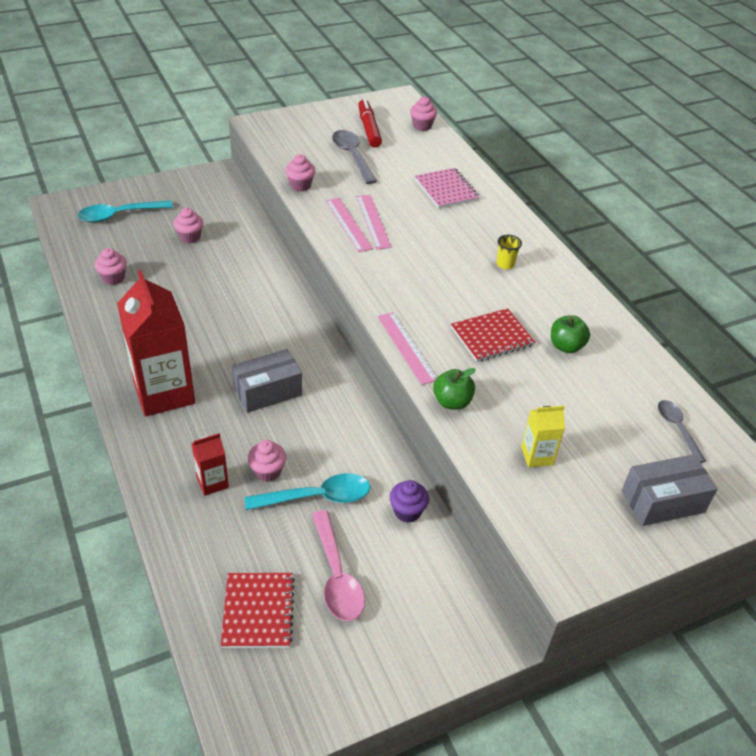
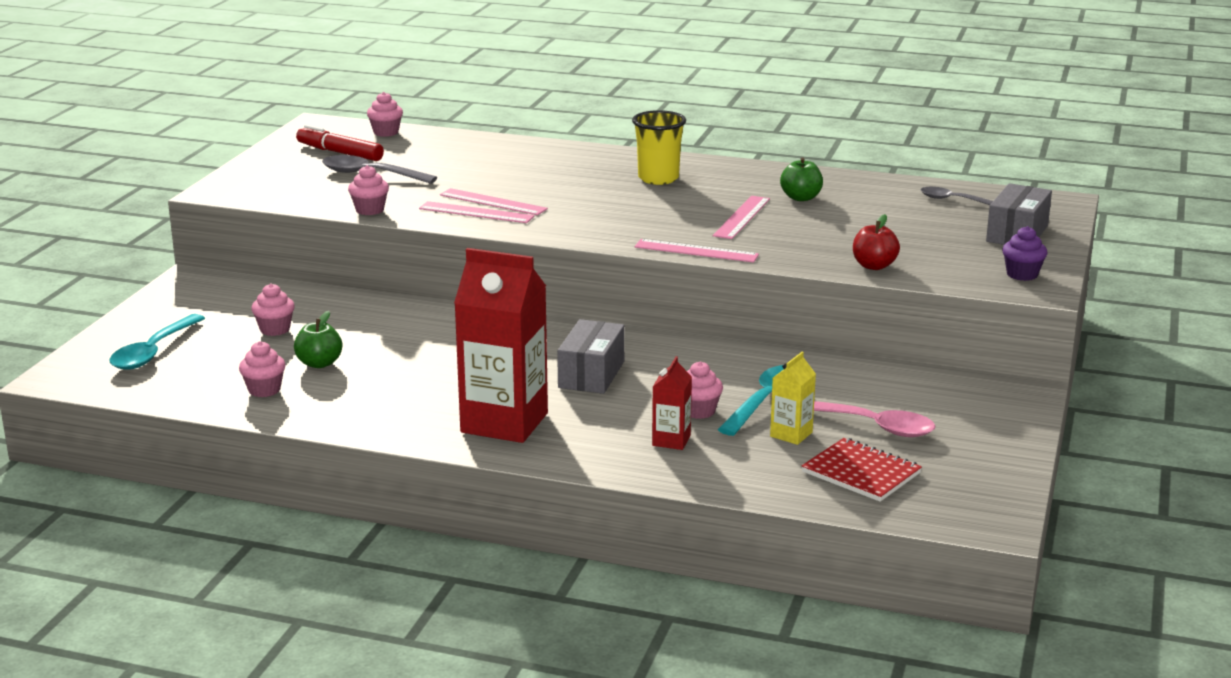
camera: 45 degrees left, 20 degrees down
purple cupcake [390,480,429,523] -> purple cupcake moved to [1002,226,1047,281]
pink notebook [415,168,479,209] -> none
green apple [433,368,476,410] -> green apple moved to [294,311,342,368]
red notebook [451,308,535,362] -> pink ruler [713,196,770,239]
yellow cup [497,235,522,269] -> yellow cup [632,110,686,185], size x1.88
yellow carton [521,406,565,467] -> yellow carton moved to [770,352,816,445]
none -> red apple [853,214,900,270]

